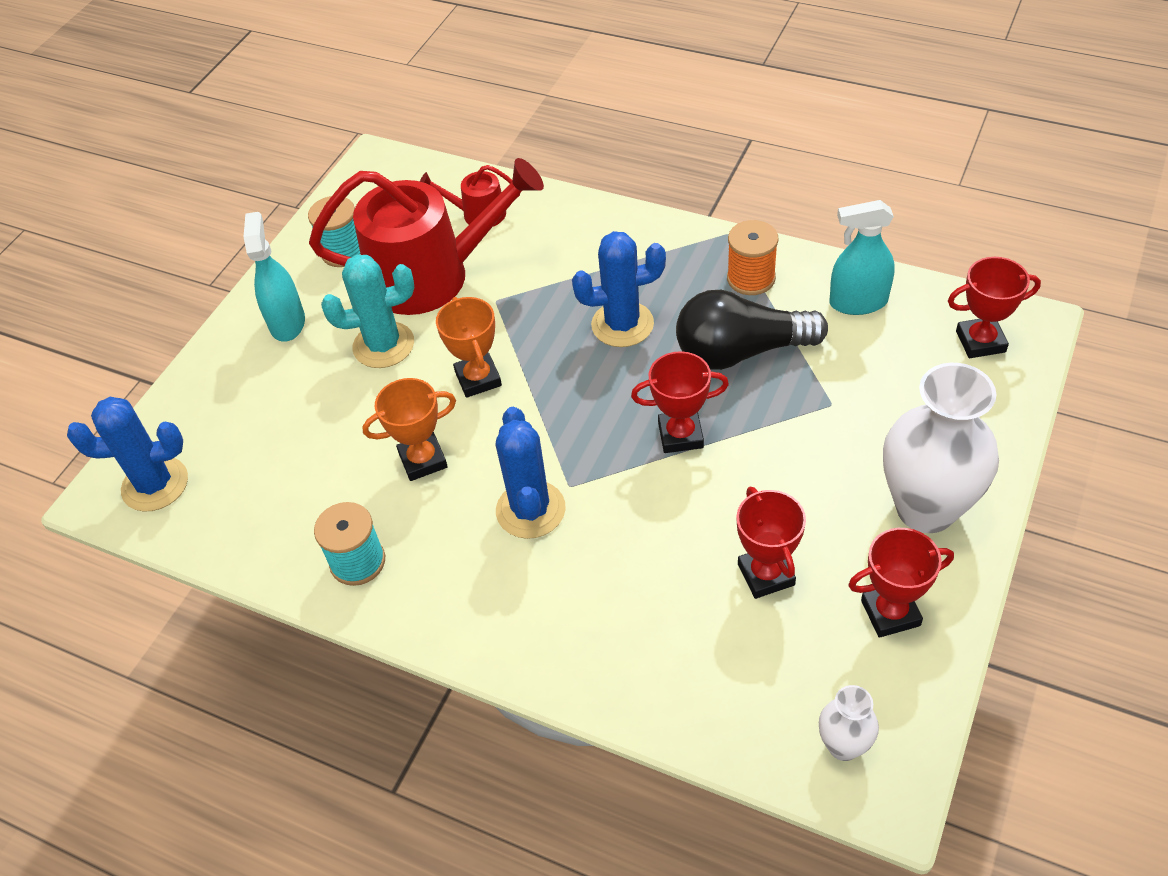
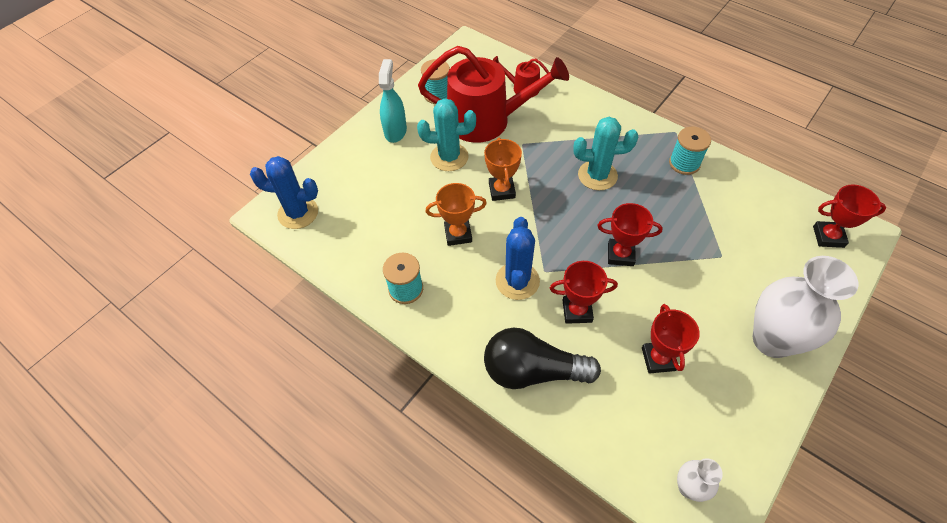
camera: 10 degrees right, 5 degrees up
blue cactus [572,231,666,347] -> turquoise cactus [574,117,638,190]
black light bulb [676,290,828,370] -> black light bulb moved to [484,327,601,389]
orange spool [727,220,779,295] -> turquoise spool [669,127,711,175]
turquoise spray bottle [829,200,895,315] -> none
red trophy [848,528,954,638] -> red trophy moved to [550,261,618,324]

